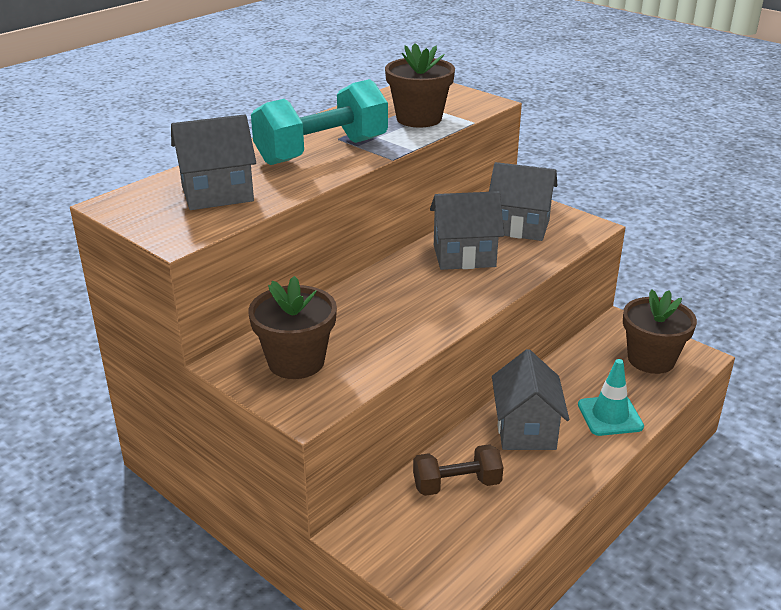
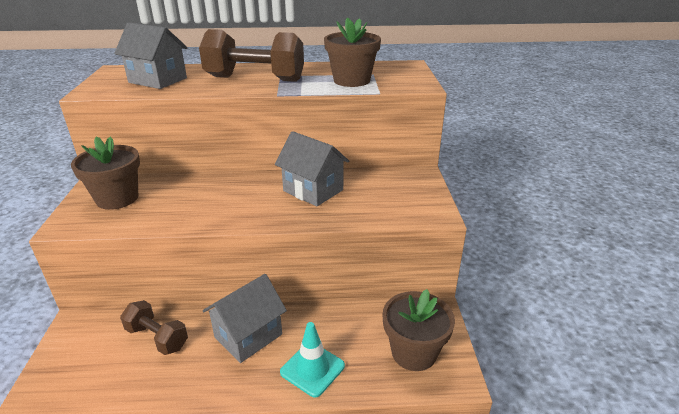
camera: 45 degrees right, 0 degrees up
turquoise dumbbell [251,79,388,165] -> brown dumbbell [199,29,304,82]
grey house [489,162,557,241] -> none

